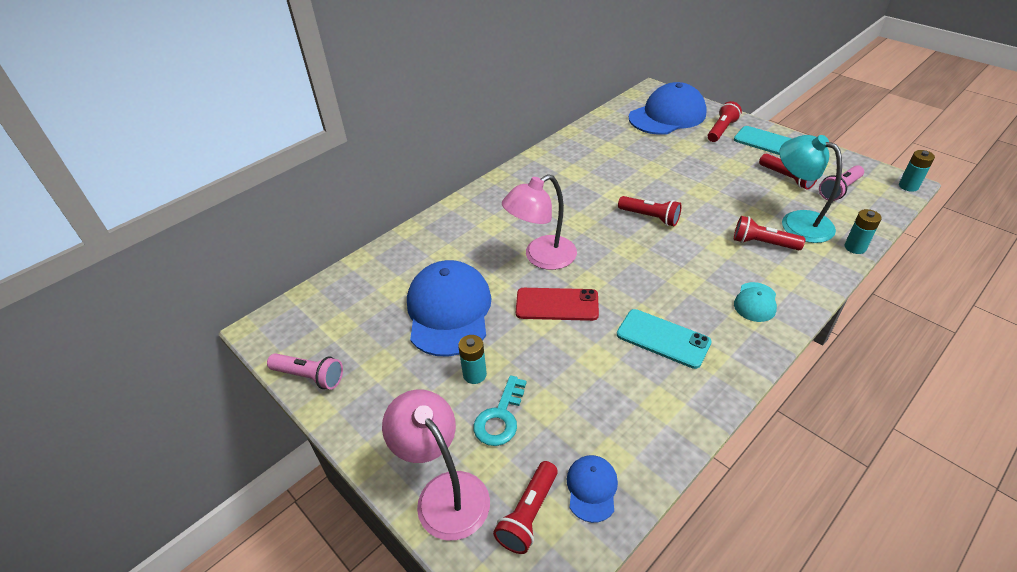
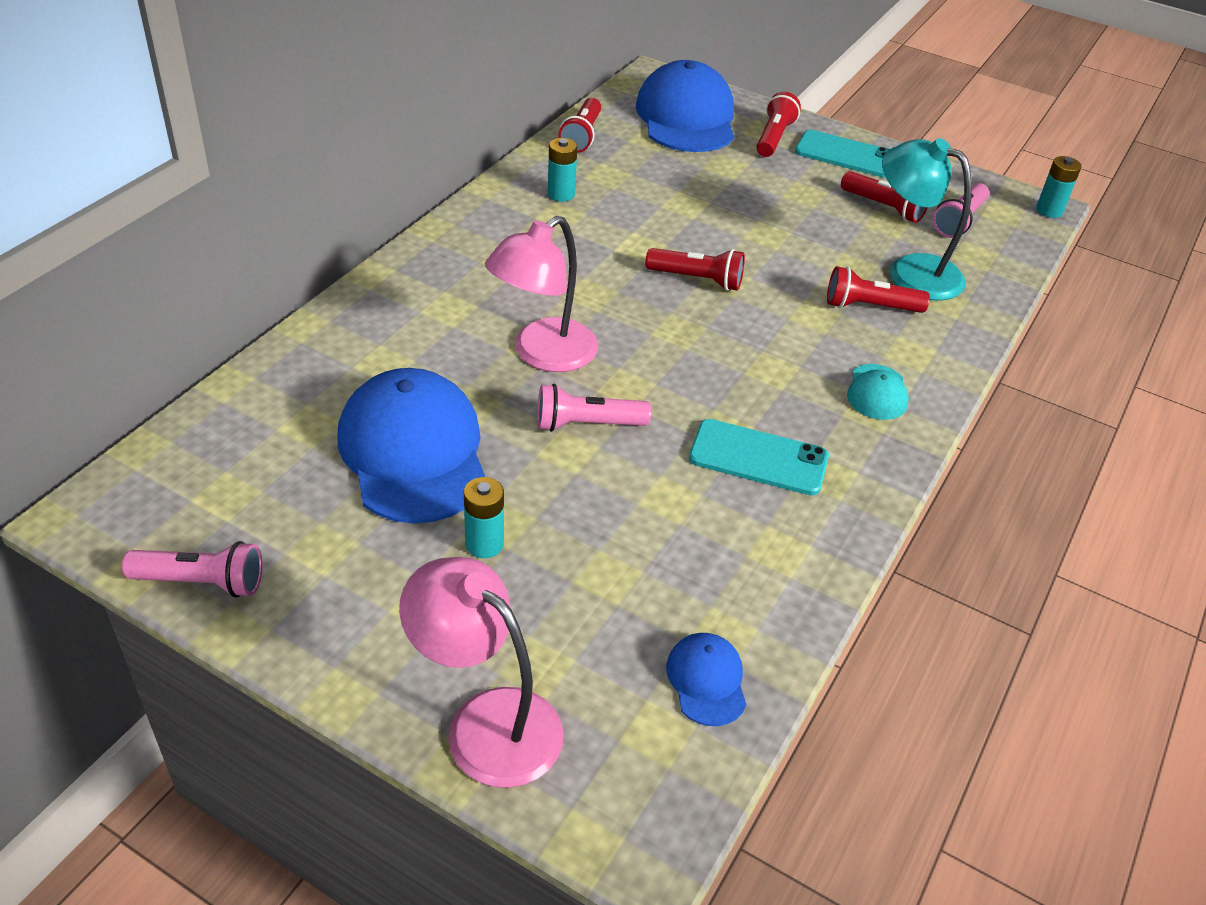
camera: 20 degrees left, 0 degrees up
turquoise key [473,375,527,446] -> none
red flashlight [493,461,558,554] -> red flashlight moved to [558,98,601,153]
red phone [516,288,599,321] -> pink flashlight [537,384,651,432]
blue cap [629,82,707,135] -> blue cap turned 45 degrees counterclockwise [636,60,734,152]
turquoise battery [845,209,882,254] -> turquoise battery moved to [548,138,577,202]

